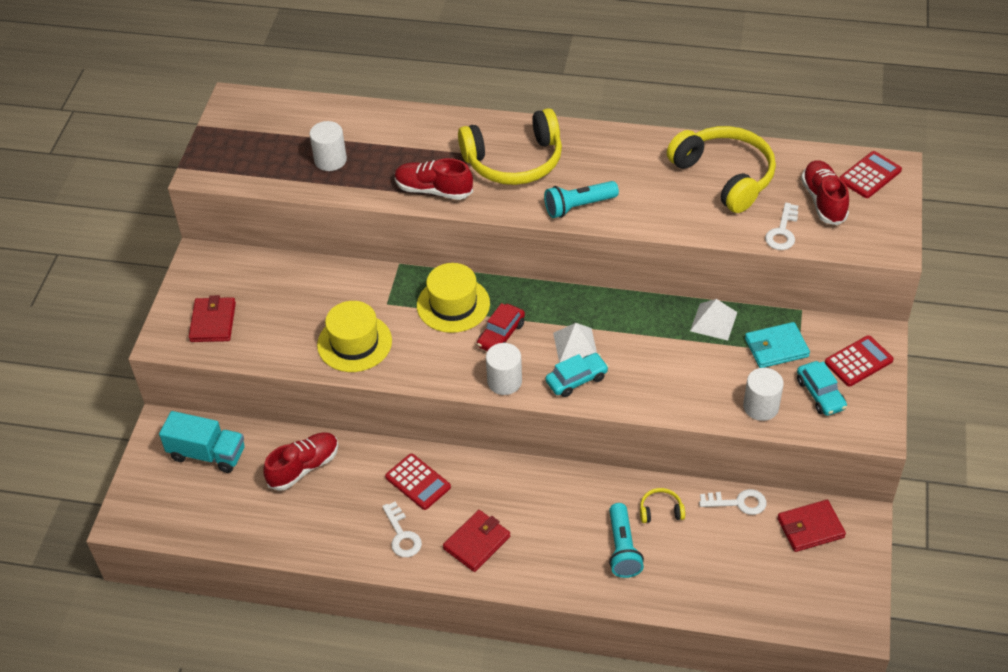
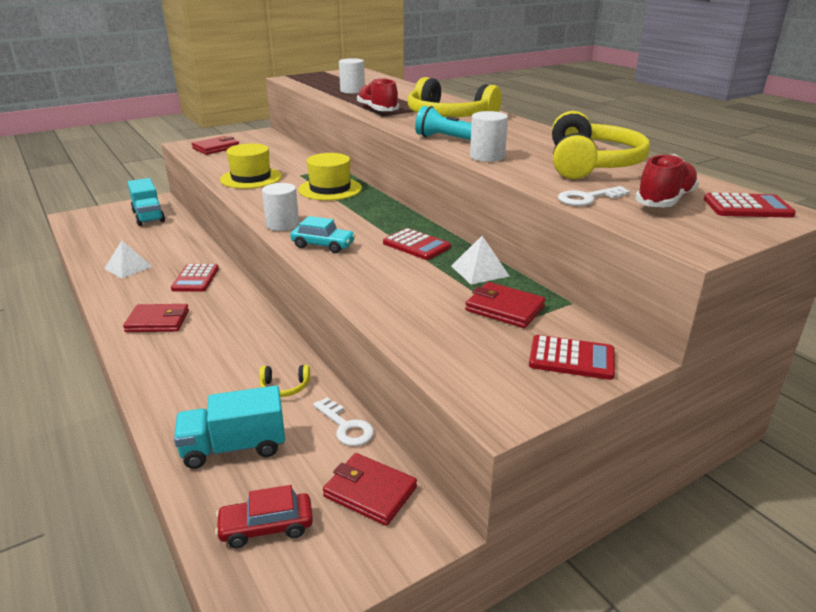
camera: 45 degrees right, 20 degrees down
red shoe [263,432,339,491] -> none
white key [382,502,422,557] -> none
red car [477,303,525,351] -> red car moved to [215,485,313,548]
white pyramid [553,323,597,363] -> white pyramid moved to [104,241,153,279]
turquoise flashlight [609,503,644,578] -> none
yellow headphones [640,488,685,523] -> yellow headphones turned 135 degrees clockwise [259,365,310,397]
white cylinder [743,368,784,421] -> white cylinder moved to [470,111,508,162]
turquoise wallet [745,322,810,368] -> red wallet [465,282,546,328]
turquoise car [797,361,847,416] -> none
none -> turquoise truck [174,385,285,469]
none -> red calculator [383,228,451,260]

